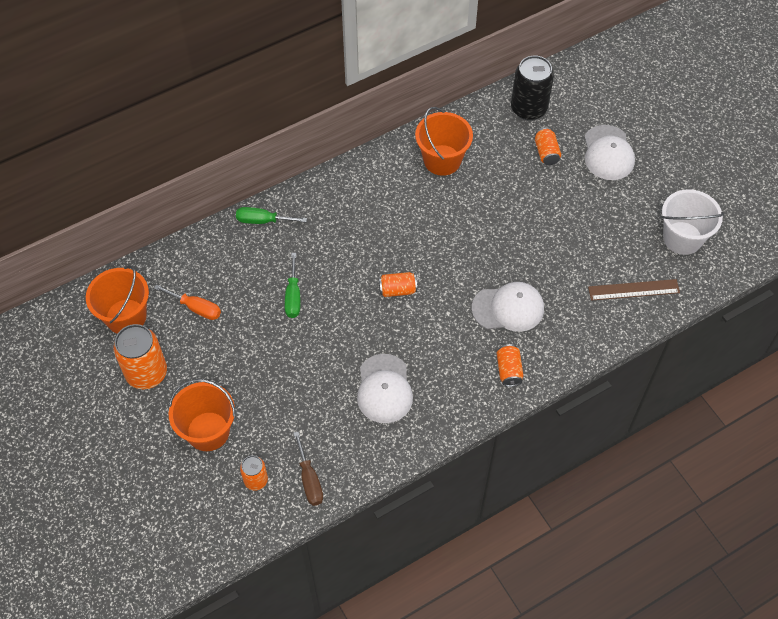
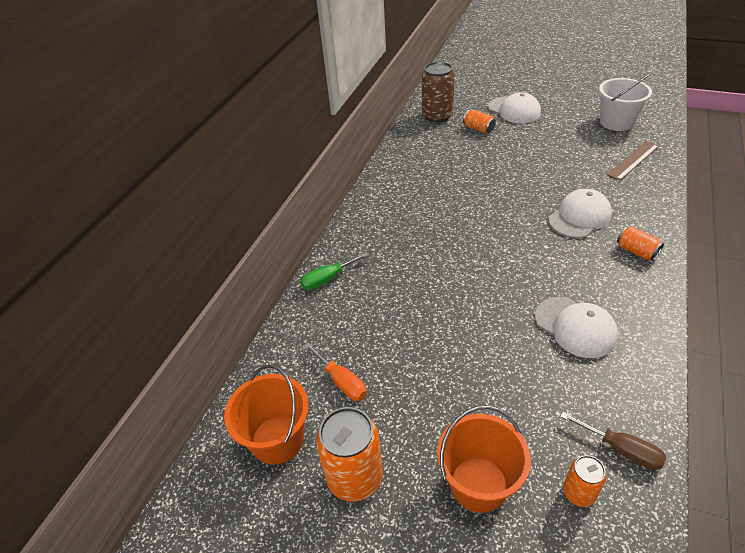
camera: 35 degrees left, 15 degrees down
orange screwdriver [154,284,221,320] -> orange screwdriver turned 60 degrees clockwise [304,343,367,401]
green screwdriver [285,253,300,318] -> none
orange can [379,272,417,297] -> none
orange bucket [415,107,473,176] -> none
black can [511,55,554,120] -> brown can [422,62,455,123]

